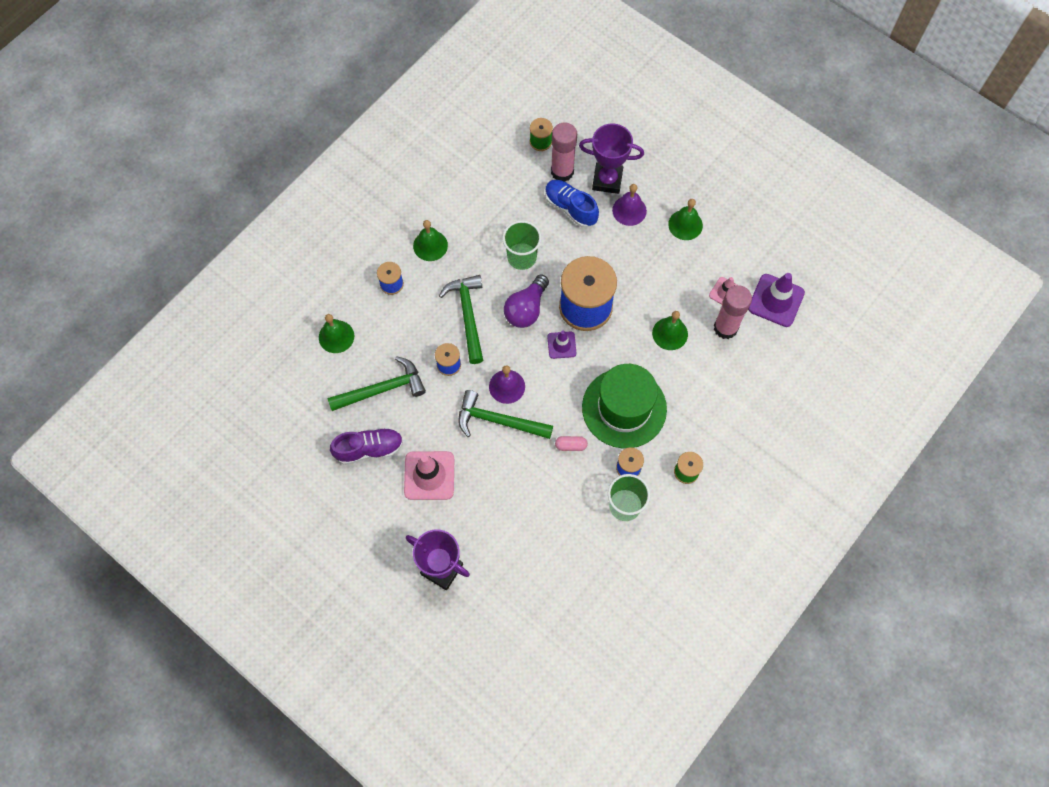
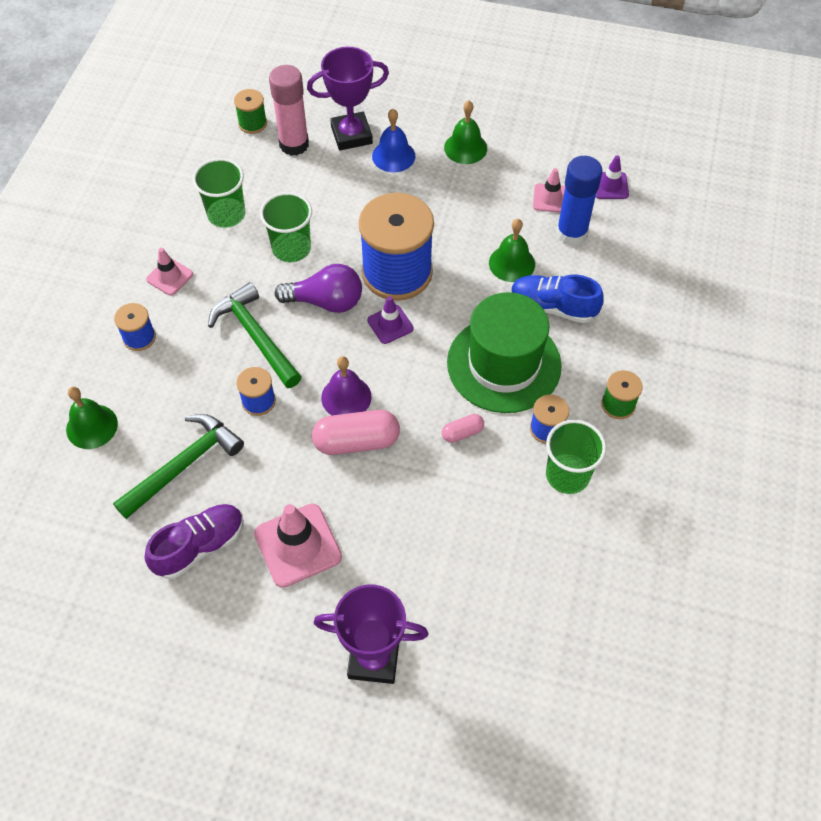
camera: 25 degrees left, 10 degrees down
green bell [413,220,448,261] -> pink traffic cone [146,248,193,296]
green hammer [458,390,553,439] -> pink capsule [312,410,400,455]
purple light bulb [504,274,549,328] -> purple light bulb turned 90 degrees counterclockwise [275,264,362,313]
blue shoe [545,180,599,228] -> blue shoe moved to [511,275,604,323]
purple bell [612,184,647,226] -> blue bell [372,109,416,172]
pink glue stick [714,285,752,339] -> blue glue stick [556,156,602,246]
purple traffic cone [748,273,805,327] -> purple traffic cone [596,155,629,199], size x0.58
none -> green cup [193,158,245,228]

